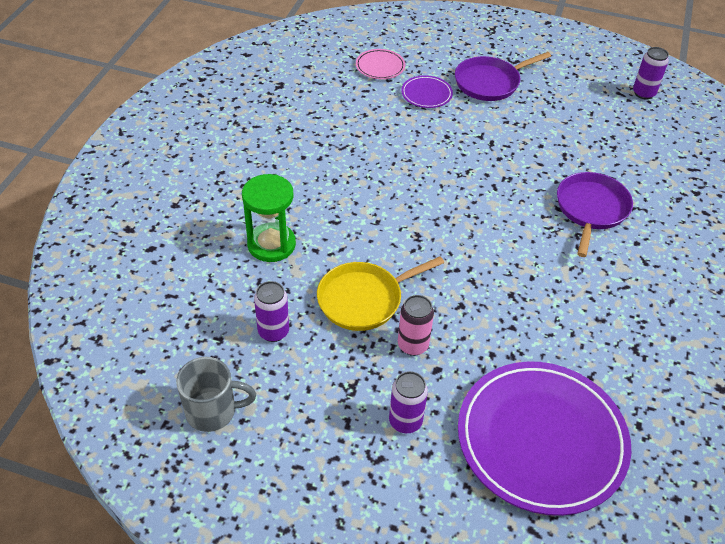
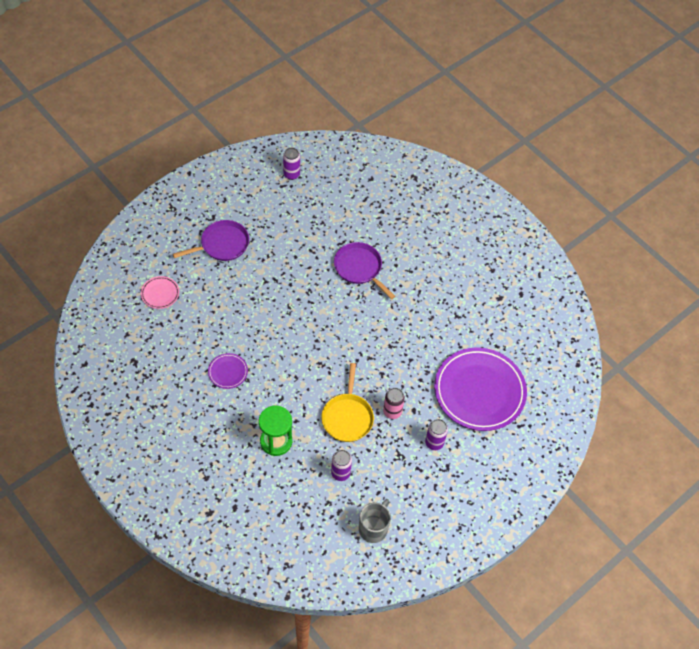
camera: 60 degrees left, 10 degrees up
purple plate [401,75,453,108] -> purple plate moved to [208,353,248,389]
purple pan [455,52,551,101] -> purple pan turned 120 degrees counterclockwise [173,220,249,261]

